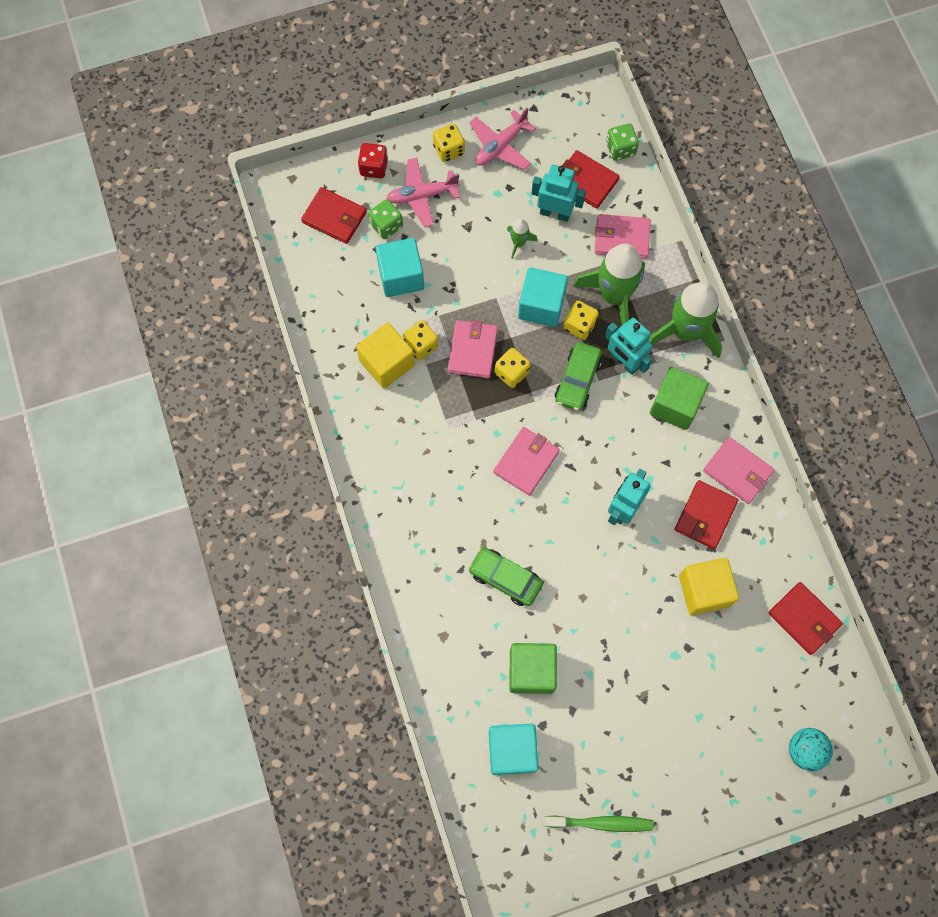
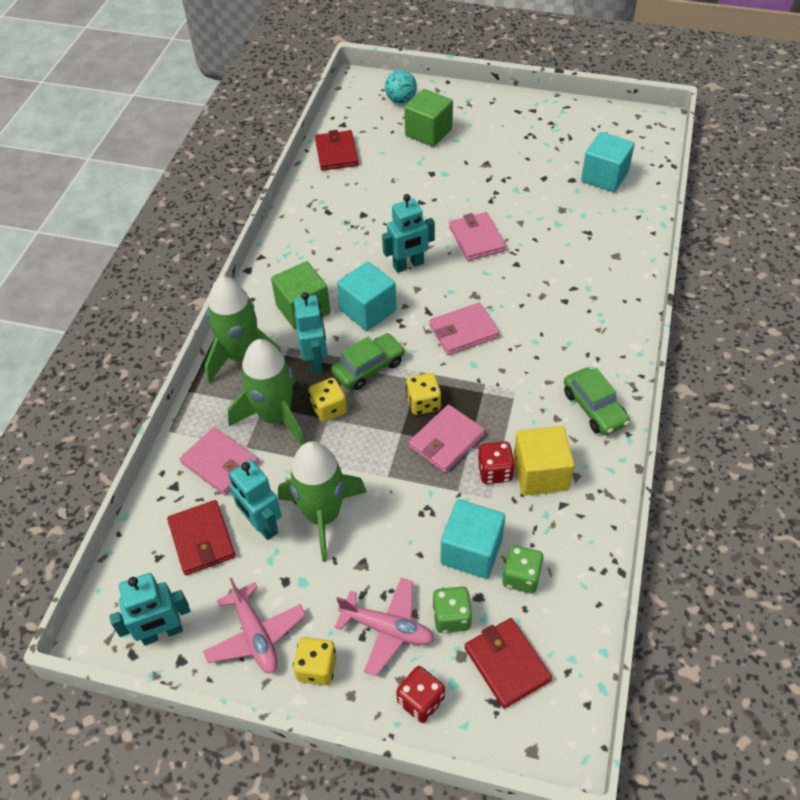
camera: 145 degrees left, 20 degrees down
yellow dice [403,320,439,360] -> red dice [477,441,515,484]
green car [468,548,543,606] -> green car moved to [564,368,630,435]
pink plane [469,108,536,170] -> pink plane turned 75 degrees clockwise [203,578,306,673]
green rocket [507,219,538,259] -> green rocket [278,441,367,562], size x2.19
green cube [509,643,557,694] -> green cube moved to [404,89,453,147]
turquoise cube [518,267,568,327] -> turquoise cube moved to [337,262,397,331]
green toothbrush [544,815,654,832] -> none
green dice [606,124,639,161] -> green dice moved to [503,545,544,593]
red wallet [675,480,738,549] -> none
yellow cube [679,558,739,615] -> none
pink wallet [703,437,775,504] -> pink wallet moved to [449,212,506,261]
none -> turquoise robot [109,573,190,645]

